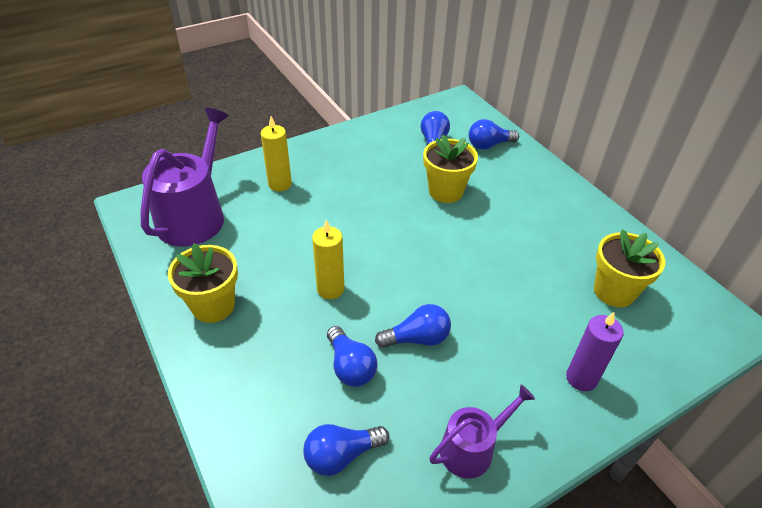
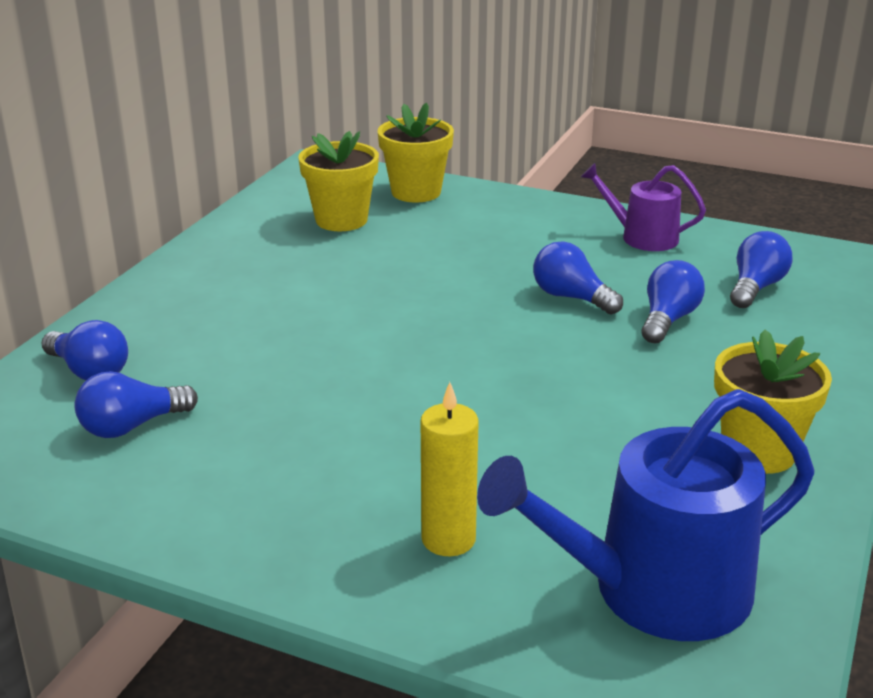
camera: 125 degrees left, 15 degrees down
purple watering can [141,108,229,247] -> blue watering can [477,389,814,641]
blue light bulb [303,424,389,476] -> blue light bulb turned 90 degrees counterclockwise [730,231,792,308]
yellow candle [312,220,344,299] -> none
yellow flower pot [423,135,478,203] -> yellow flower pot moved to [378,103,454,202]
purple candle [566,312,624,391] -> none

